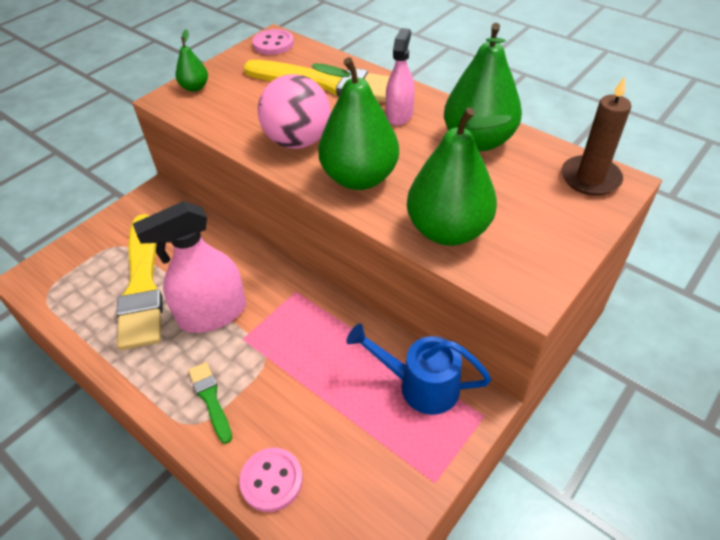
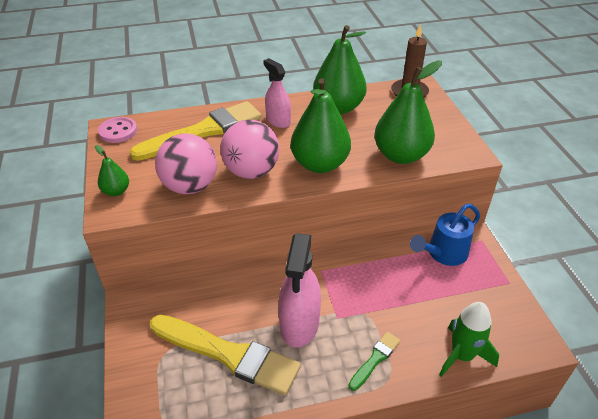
camera: 55 degrees left, 5 degrees down
green brush [188,362,232,444] -> green brush turned 120 degrees clockwise [348,332,400,391]
pink button [239,448,303,512] -> green rocket [439,302,499,377]
none -> pink ball [155,133,217,194]

